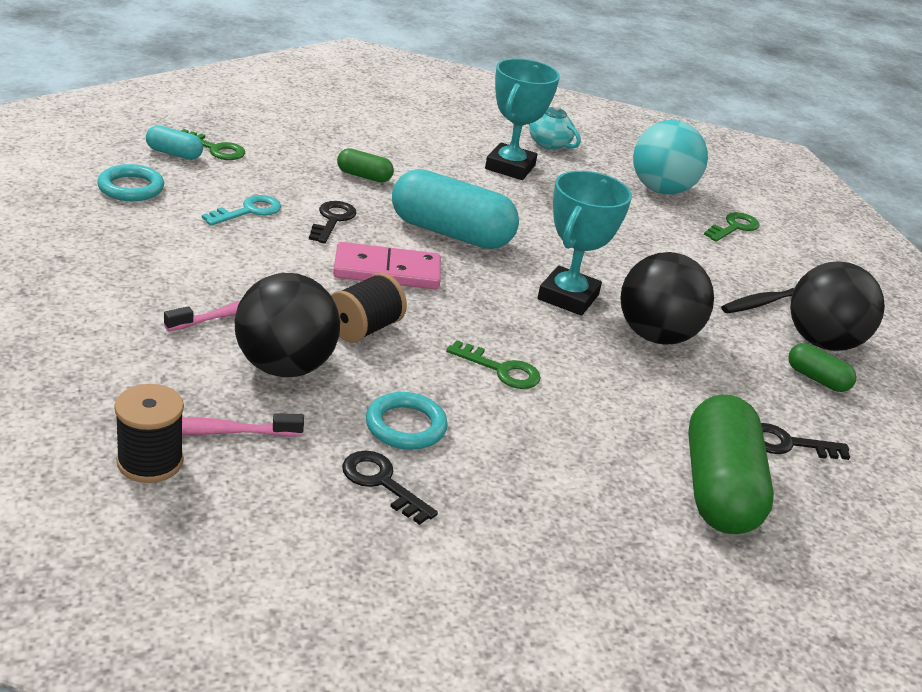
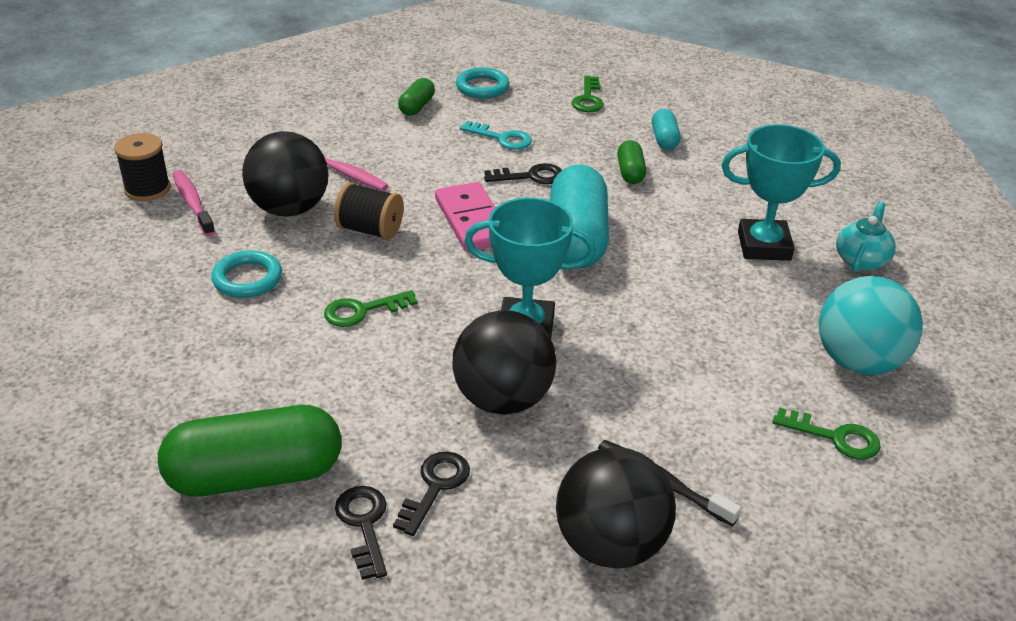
camera: 75 degrees right, 5 degrees up
turquoise capsule [146,125,203,160] -> turquoise capsule moved to [652,109,681,150]
black key [342,451,438,525] -> black key moved to [393,451,470,536]
green key [446,340,541,389] -> green key turned 60 degrees clockwise [324,290,417,327]
green capsule [788,343,856,392] -> green capsule moved to [398,78,435,116]

